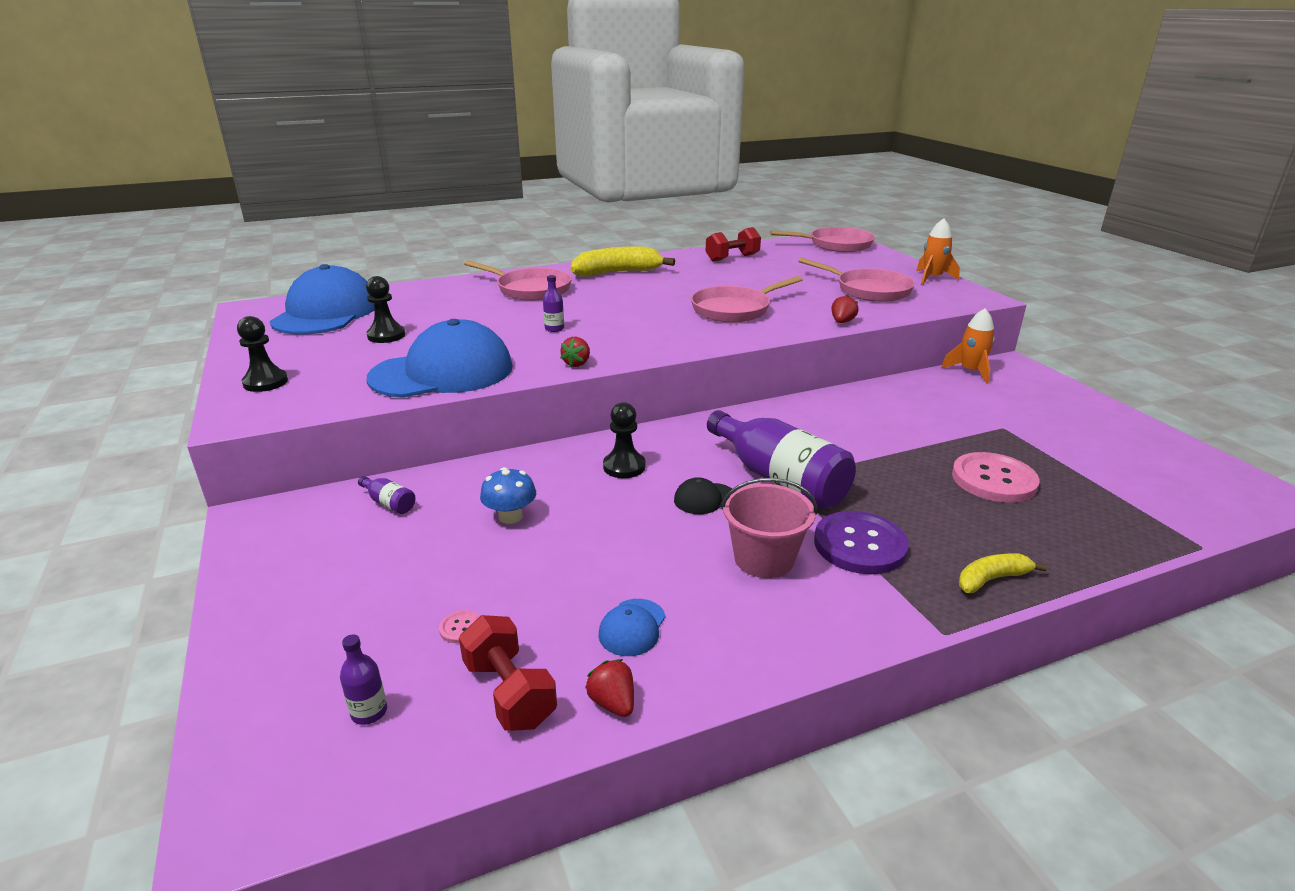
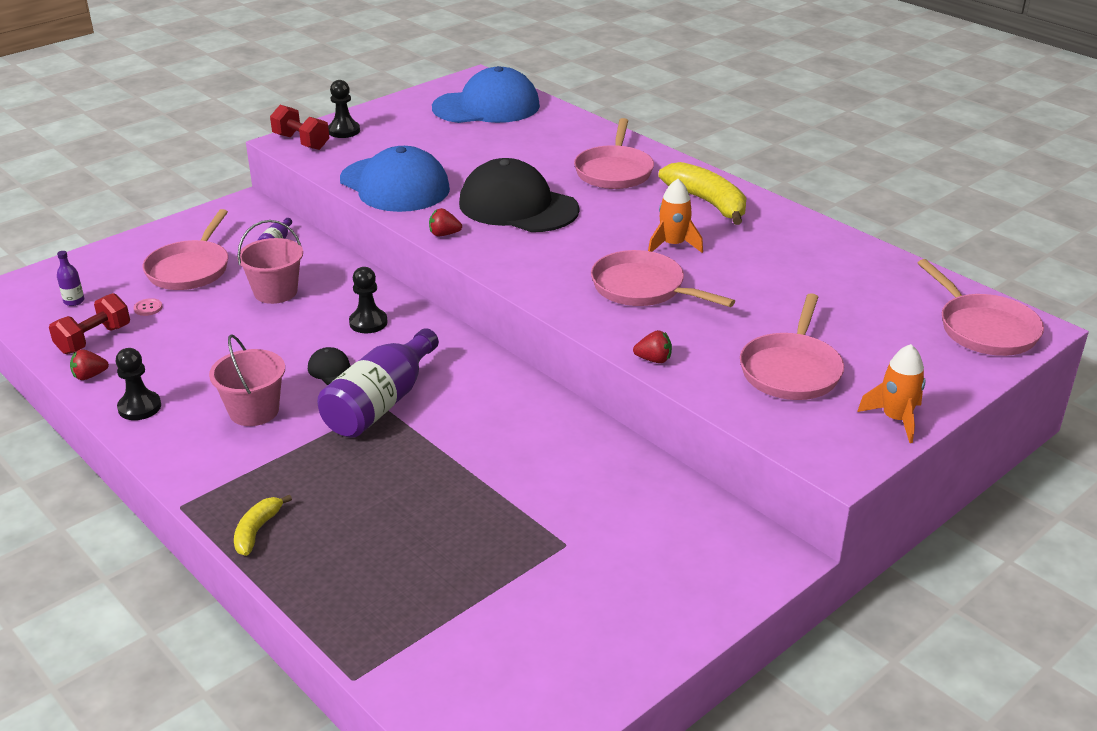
camera: 70 degrees right, 5 degrees up
black pawn [366,276,405,343] -> black pawn moved to [116,348,161,420]
blue mushroom [480,467,536,524] -> pink bucket [237,220,303,304]
purple bottle [543,275,564,332] -> black cap [459,158,580,232]
red strawberry [585,659,634,717] -> red strawberry turned 150 degrees counterclockwise [70,349,109,380]
blue cap [598,599,666,656] -> none
red dumbbell [706,227,761,262] -> red dumbbell moved to [270,105,329,150]
purple button [814,511,909,574] -> none
orange rocket [941,308,995,384] -> orange rocket moved to [648,179,703,253]
pink button [952,452,1040,503] -> none
yellow banana [959,554,1047,593] -> yellow banana turned 120 degrees counterclockwise [234,494,292,556]
none -> pink pan [143,209,228,290]

